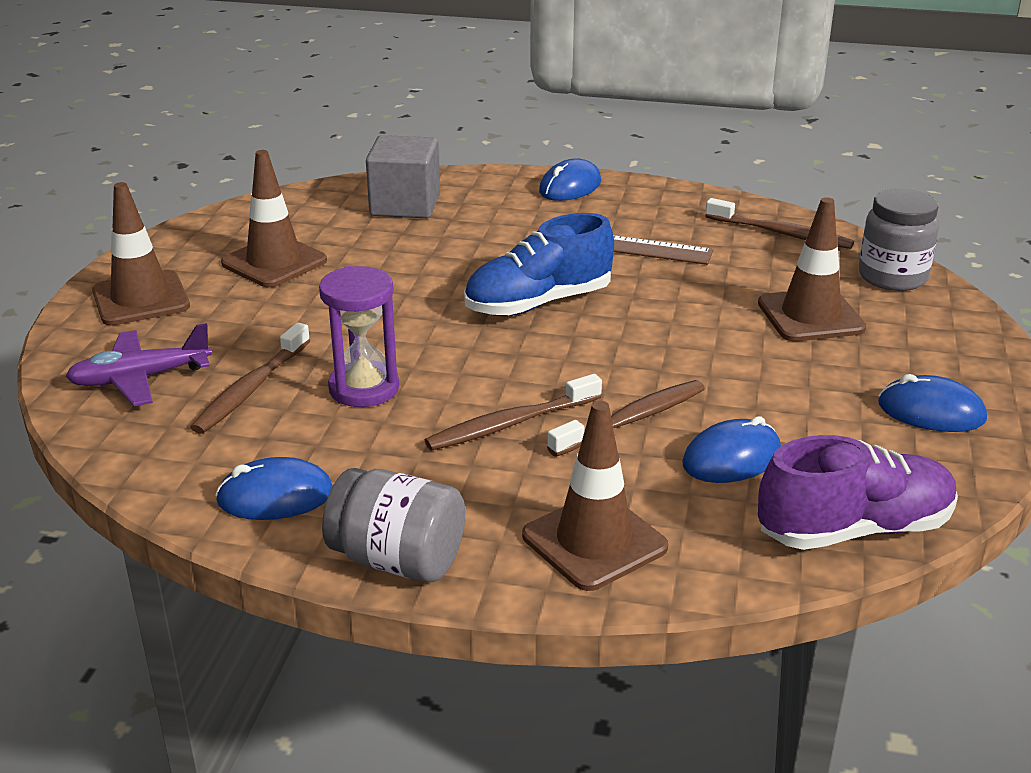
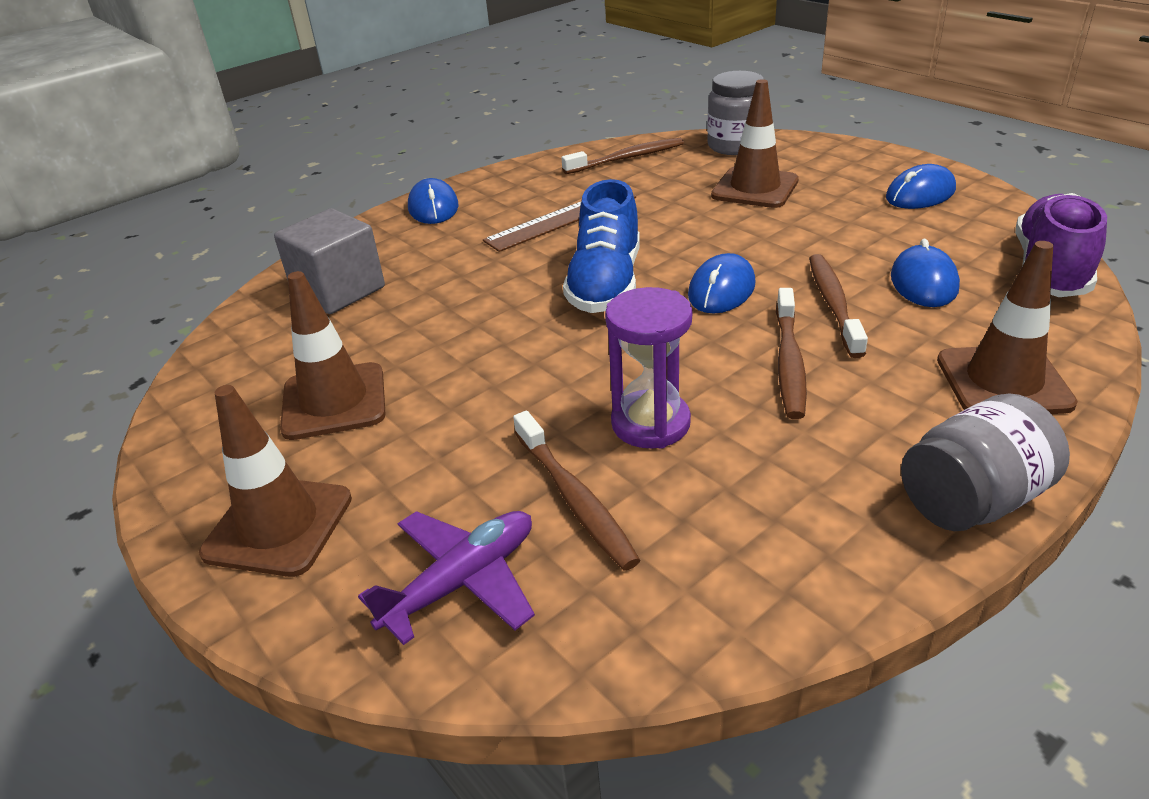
camera: 50 degrees left, 5 degrees up
purple plane [66,323,212,406] -> purple plane turned 150 degrees counterclockwise [358,511,535,645]
blue mouse [215,457,333,520] -> blue mouse moved to [688,253,756,314]

